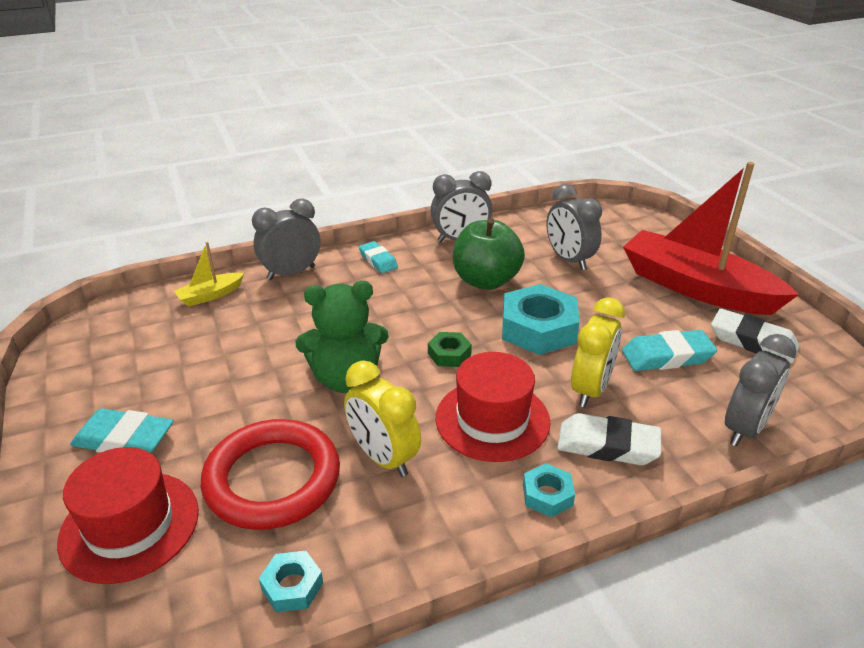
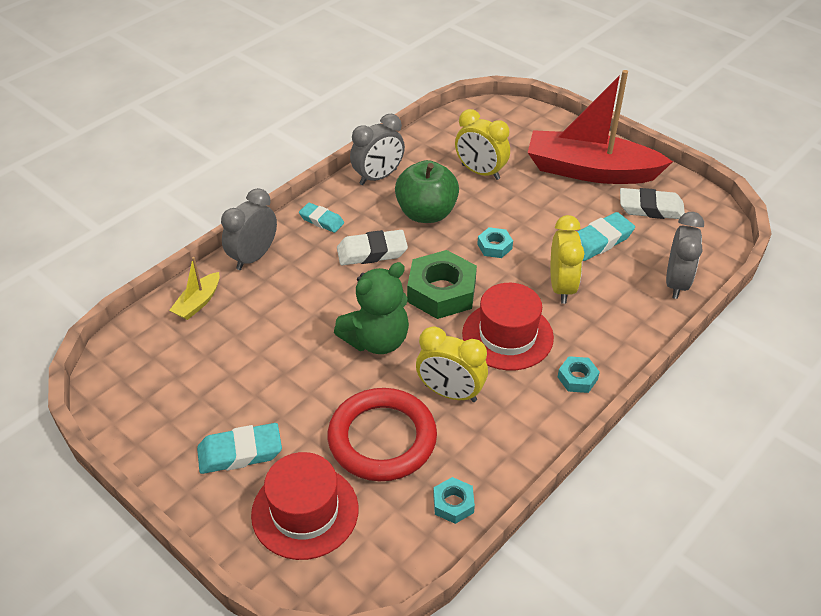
camera: 25 degrees left, 10 degrees up
green nut [428,332,472,367] -> green nut [407,250,477,319], size x2.01
turquoise nut [502,284,580,355] -> turquoise nut [477,227,513,258], size x0.50
grey clock [546,184,602,270] -> yellow clock [455,109,510,180]
white eraser [557,413,661,465] -> white eraser moved to [337,230,408,265]

